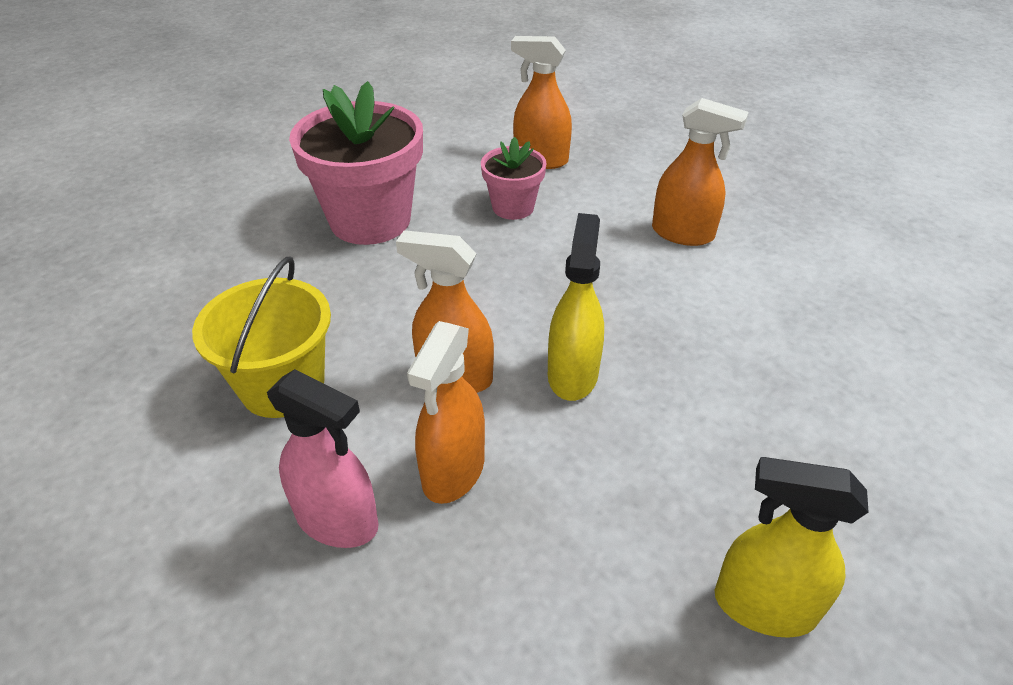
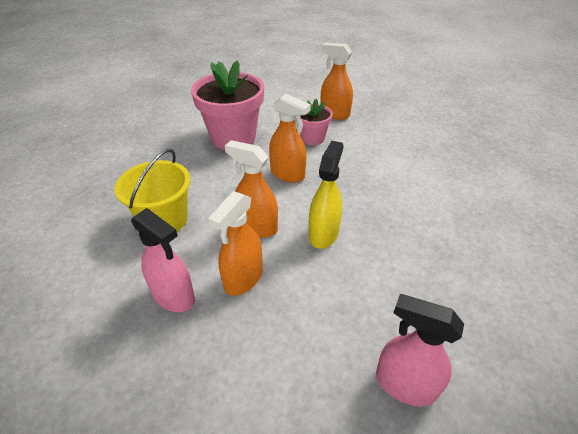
camera: 10 degrees right, 0 degrees up
orange spray bottle [652,98,749,246] -> orange spray bottle moved to [269,94,311,183]
yellow spray bottle [715,457,869,638] -> pink spray bottle [376,294,464,407]

